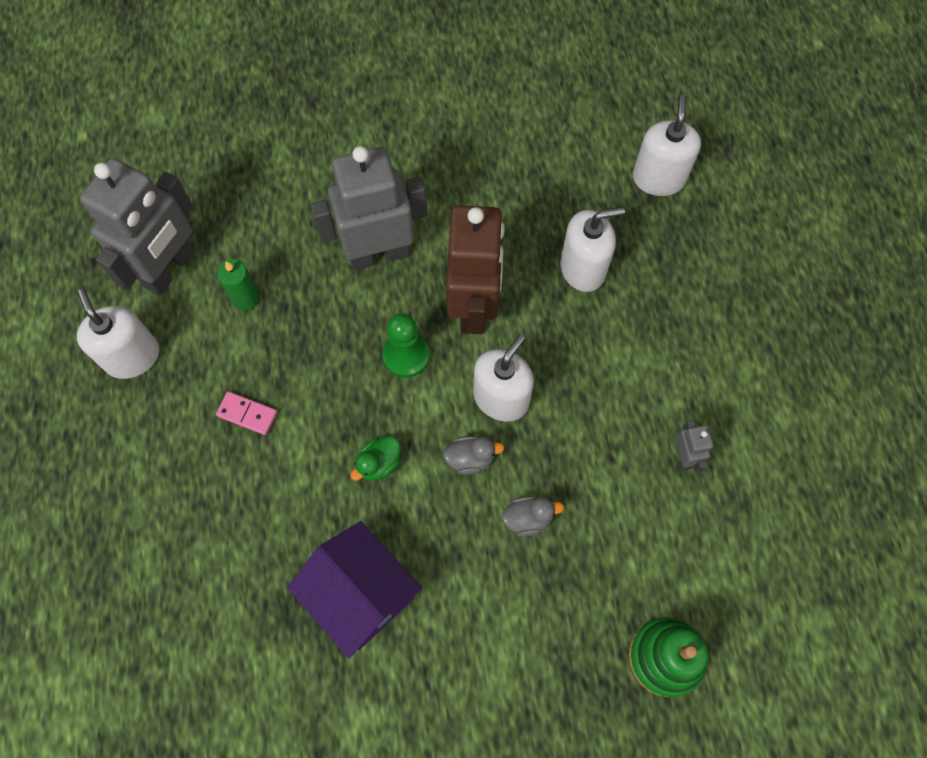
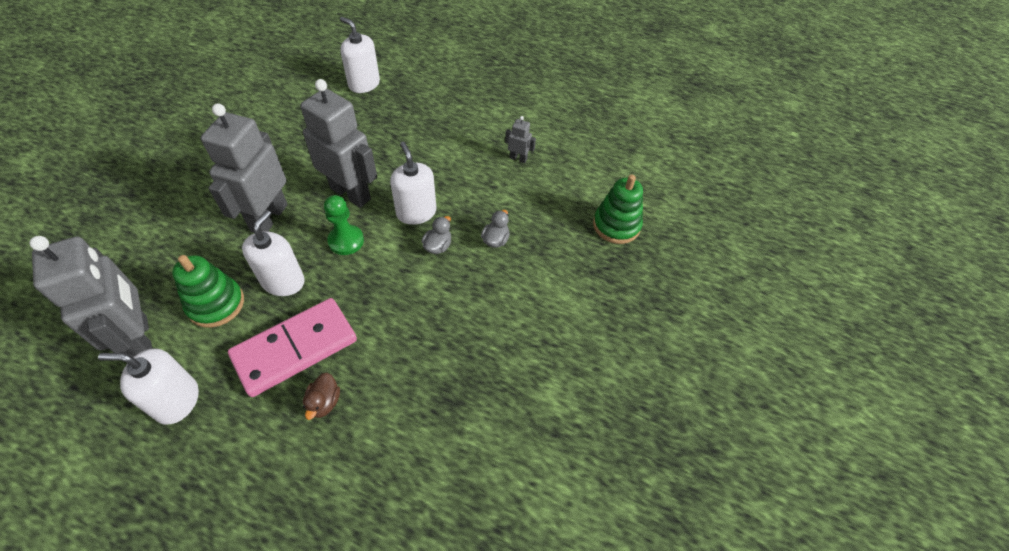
camera: 60 degrees left, 15 degrees down
pink domino [216,391,277,435] -> pink domino [228,298,357,397], size x2.44
green candle [217,259,260,311] -> green stacking toy [172,255,244,328]
purple house [287,521,422,658] -> none
green duck [350,436,401,481] -> none
brown robot [446,205,505,334] -> grey robot [300,79,377,208]
white soap dispenser [560,207,625,292] -> white soap dispenser moved to [242,210,305,296]
none -> brown duck [303,373,340,420]

